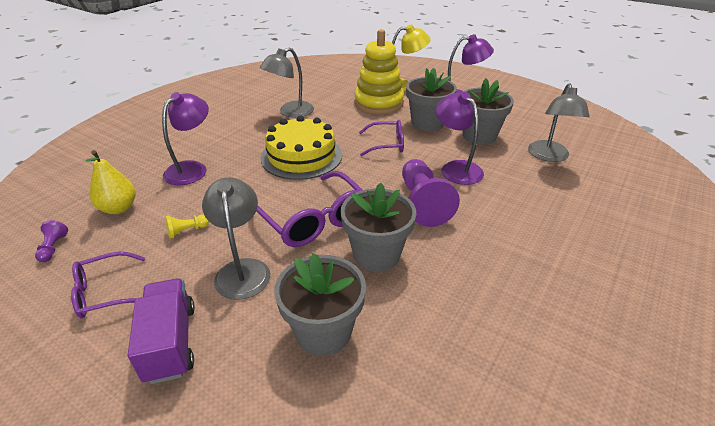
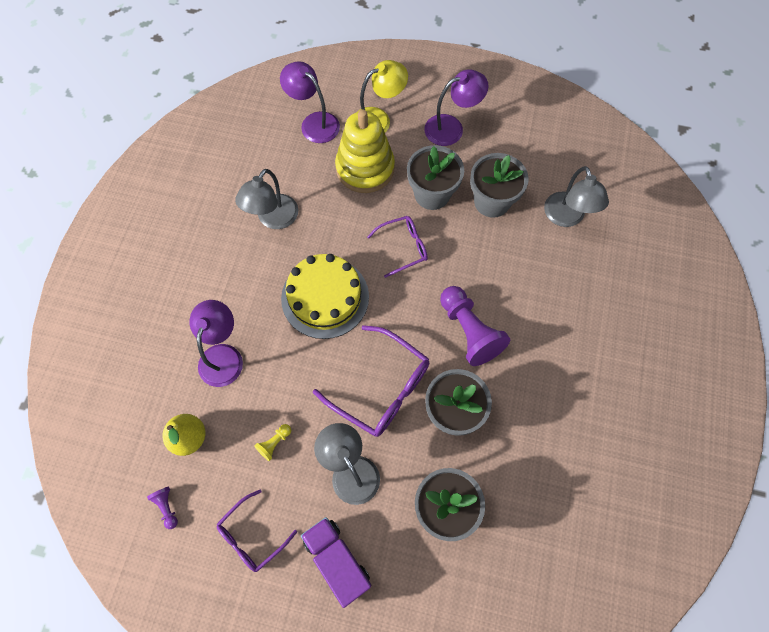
camera: 20 degrees left, 30 degrees up
purple lamp [436,92,484,185] -> purple lamp moved to [280,61,340,143]

